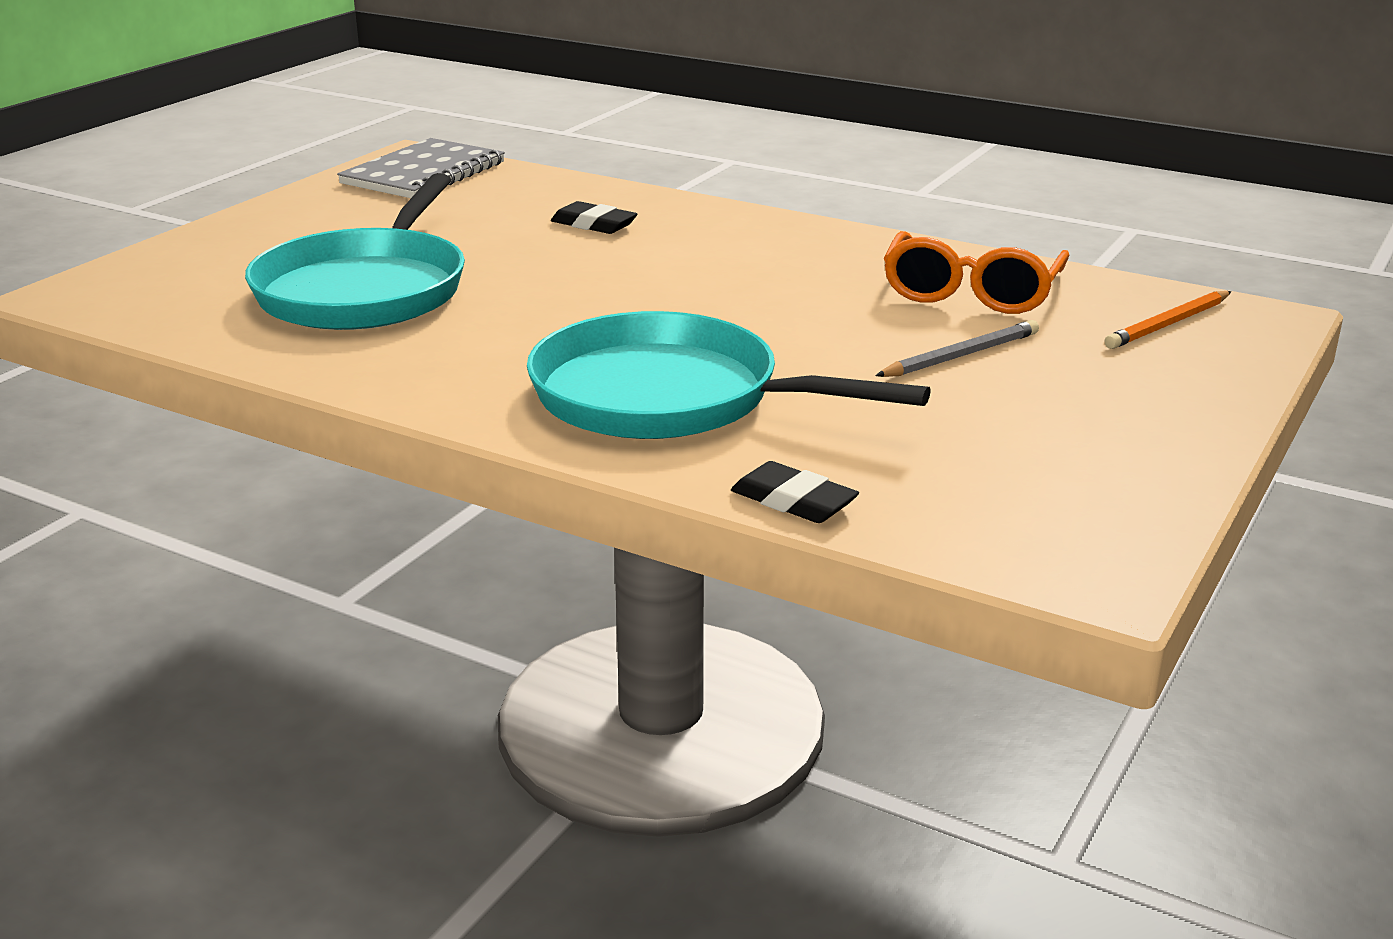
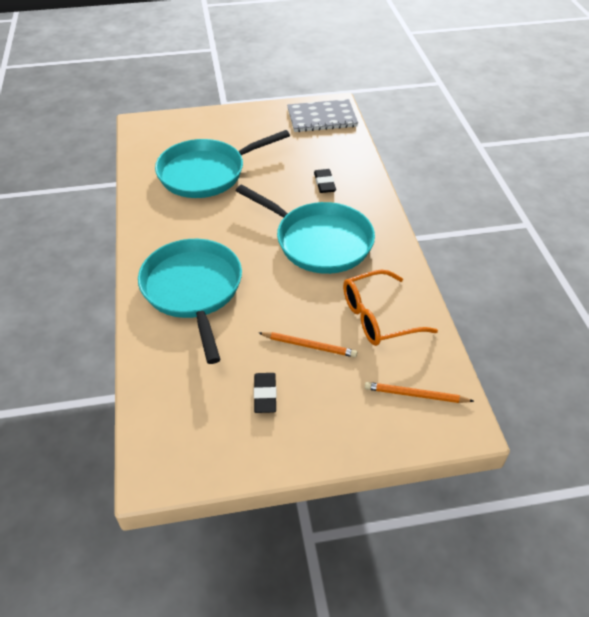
camera: 50 degrees right, 20 degrees up
black eraser [731,461,859,523] -> black eraser moved to [254,373,277,413]
grey pencil [875,320,1039,377] -> orange pencil [259,332,357,357]
none -> turquoise pan [236,184,375,274]

